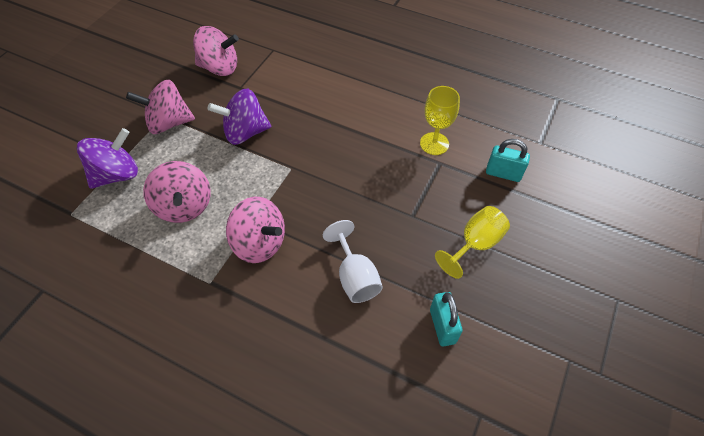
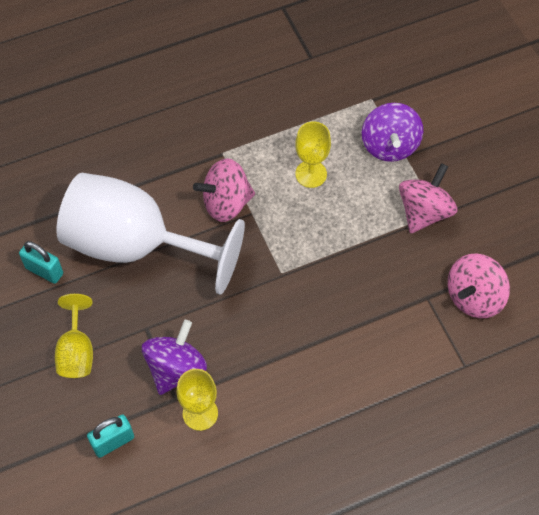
camera: 130 degrees right, 5 degrees up
pink spinning top [143,161,211,223] -> yellow goblet [295,122,331,188]
purple spinning top [207,89,271,145] -> purple spinning top moved to [142,320,207,395]
white goblet [323,220,383,303] -> white goblet [56,173,245,294], size x2.27

